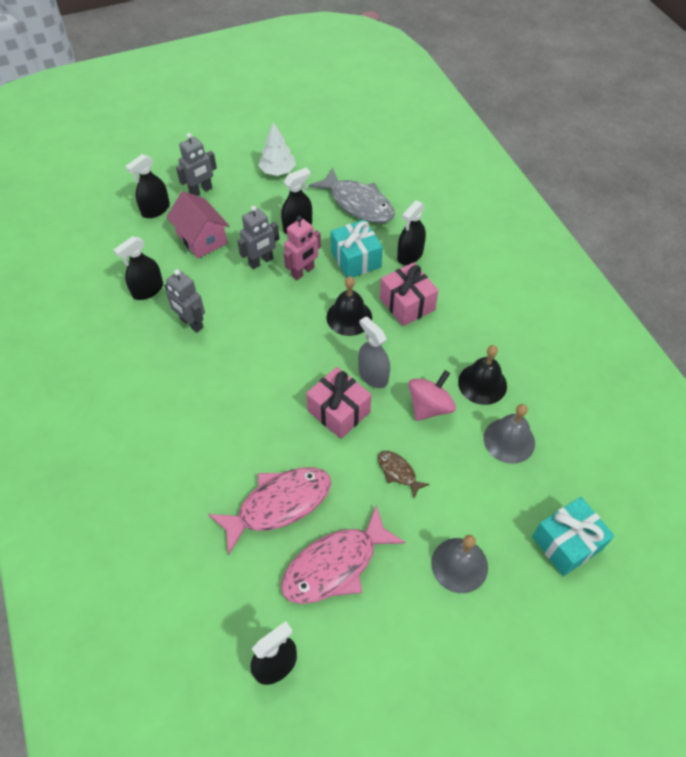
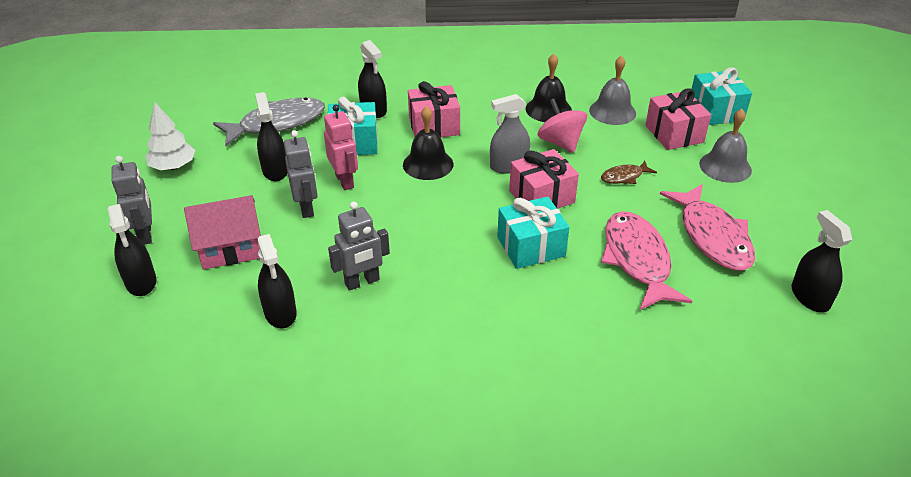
camera: 70 degrees left, 15 degrees down
none -> turquoise gift [497,197,569,269]
none -> pink gift [645,88,711,150]

